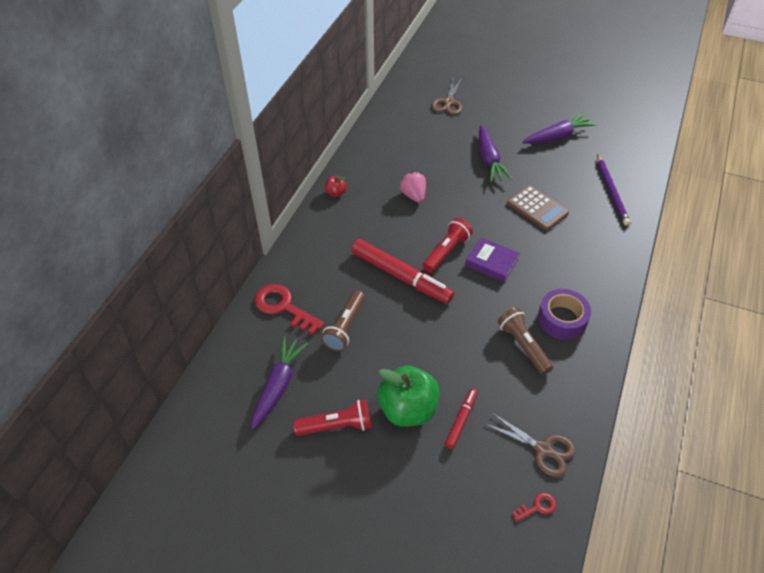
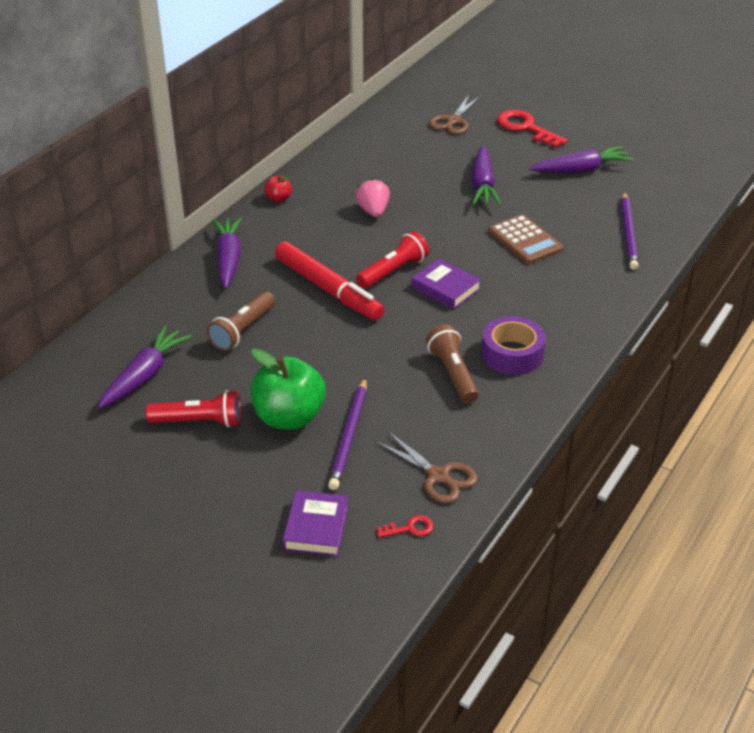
camera: 10 degrees right, 10 degrees down
red key [255,284,324,335] -> red key moved to [497,110,567,148]
red marker [445,388,478,449] -> purple pencil [328,377,367,490]
none -> purple carrot [212,217,242,289]
none -> purple book [282,490,349,556]

